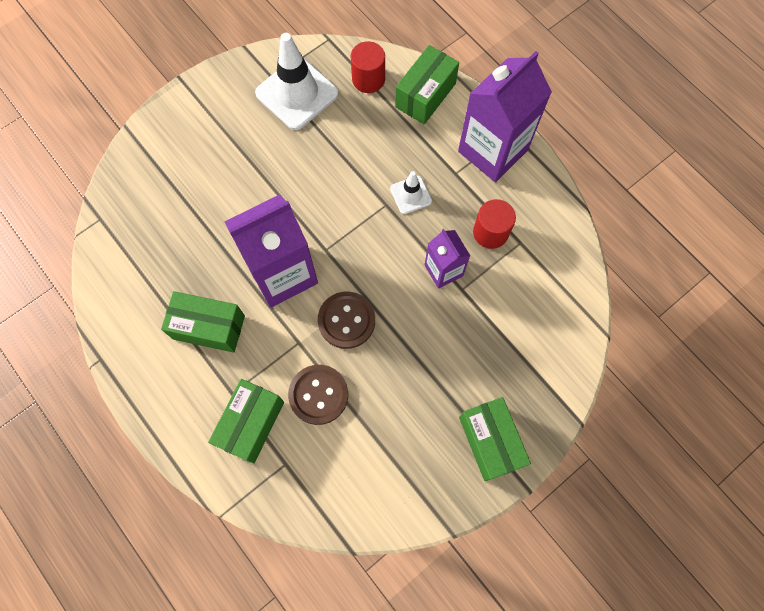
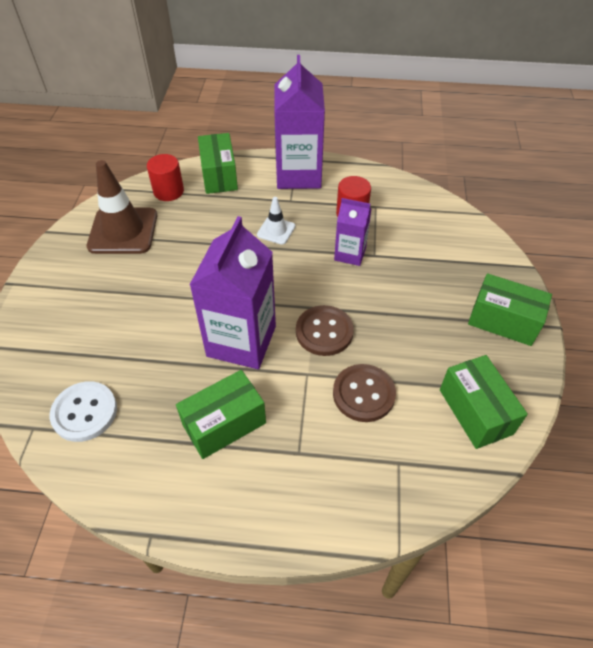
camera: 45 degrees left, 20 degrees down
green box [208,379,284,463] -> green box moved to [440,355,528,449]
white traffic cone [255,33,339,130] -> brown traffic cone [87,160,157,254]
none -> white button [50,381,117,442]

